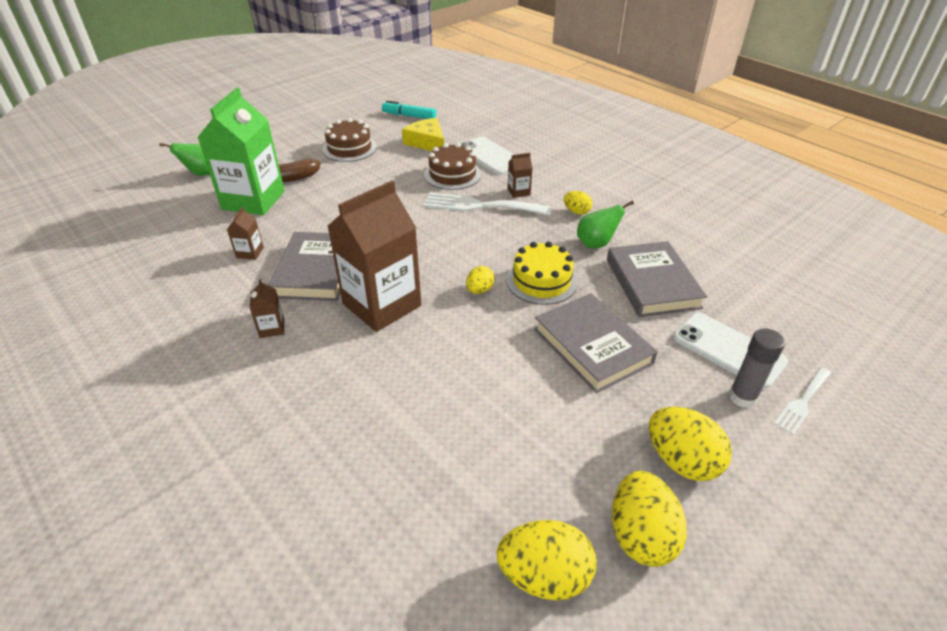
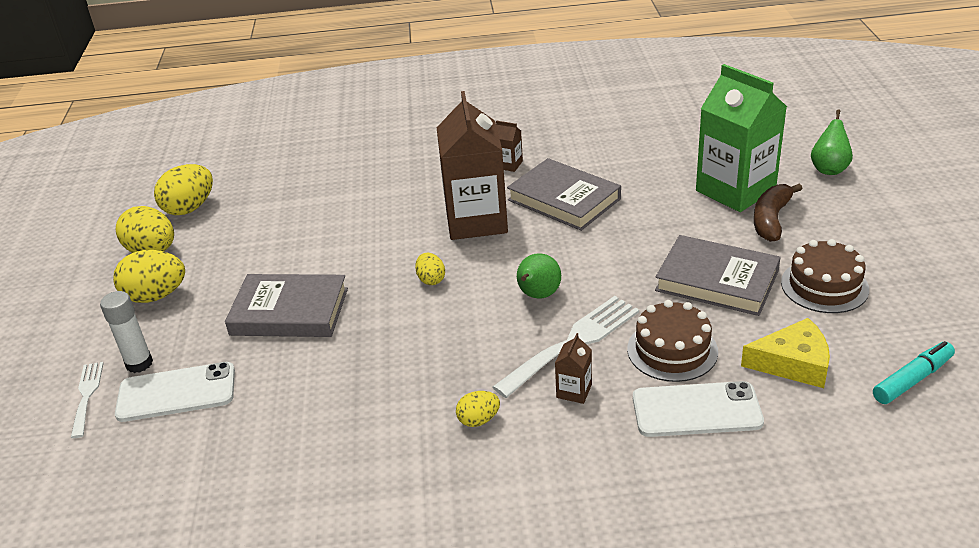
camera: 130 degrees right, 5 degrees down
brown carton [227,207,264,260] -> none
yellow cake [506,241,578,305] -> none
green pear [577,200,634,248] -> green pear moved to [517,253,561,299]
grey book [607,241,707,317] -> grey book moved to [655,235,781,316]
grey glue stick [729,328,785,408] -> white glue stick [100,291,153,373]

